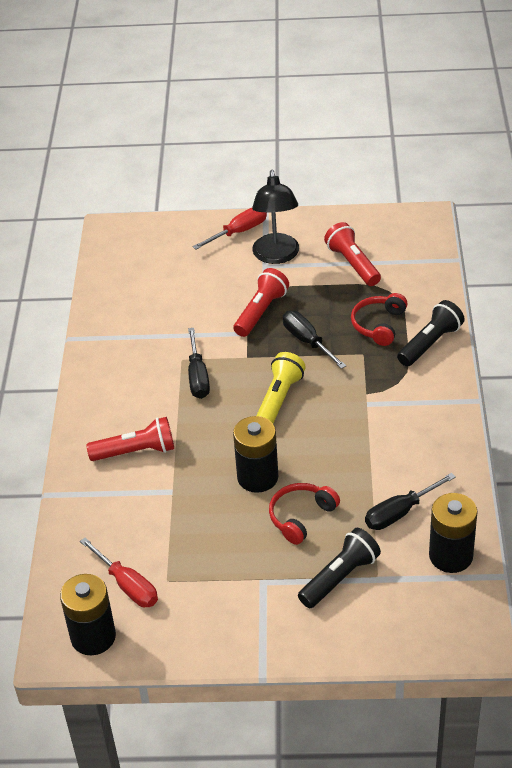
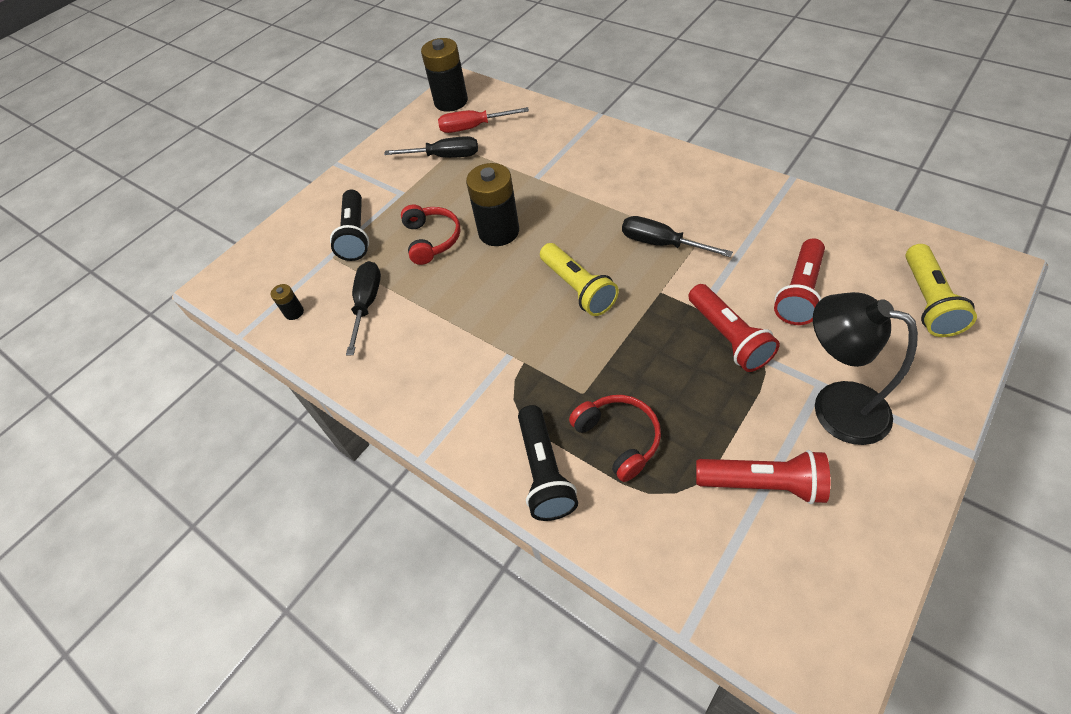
camera: 130 degrees right, 10 degrees up
red flashlight [86,417,174,461] -> red flashlight moved to [774,238,825,325]
red screwdriver [193,208,267,250] -> none
black screwdriver [283,311,346,369] -> black screwdriver moved to [384,136,478,158]
black battery [429,493,477,573] -> black battery [271,284,304,320], size x0.45
none -> yellow flashlight [905,244,977,337]

